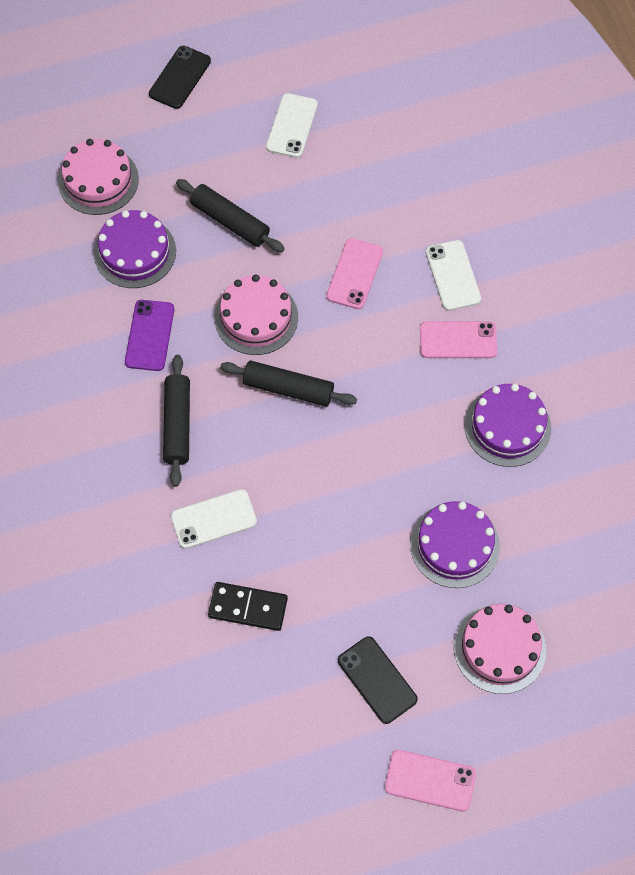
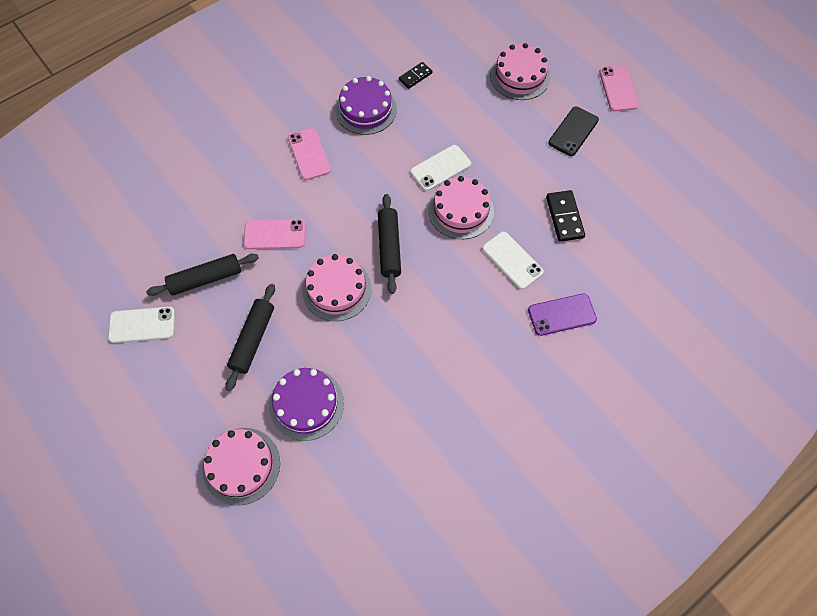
camera: 110 degrees left, 0 degrees up
purple phone [125,300,174,371] -> purple phone moved to [528,294,597,336]
black phone [149,46,211,109] -> none
black rolling pin [163,354,190,487] -> black rolling pin moved to [146,254,259,296]
purple cake [410,501,500,588] -> none
white phone [426,240,481,311] -> white phone moved to [410,145,471,191]
none -> black domino [399,62,432,89]
none -> pink cake [428,176,494,239]

